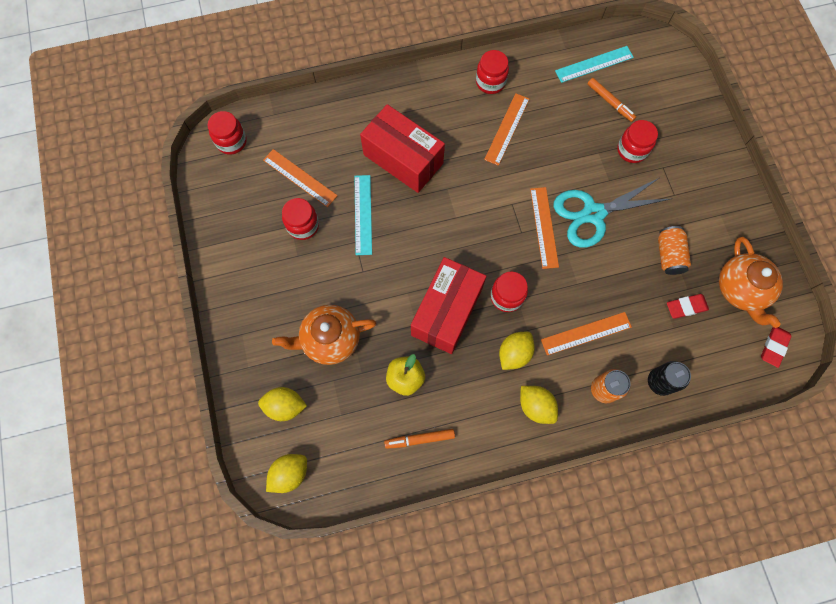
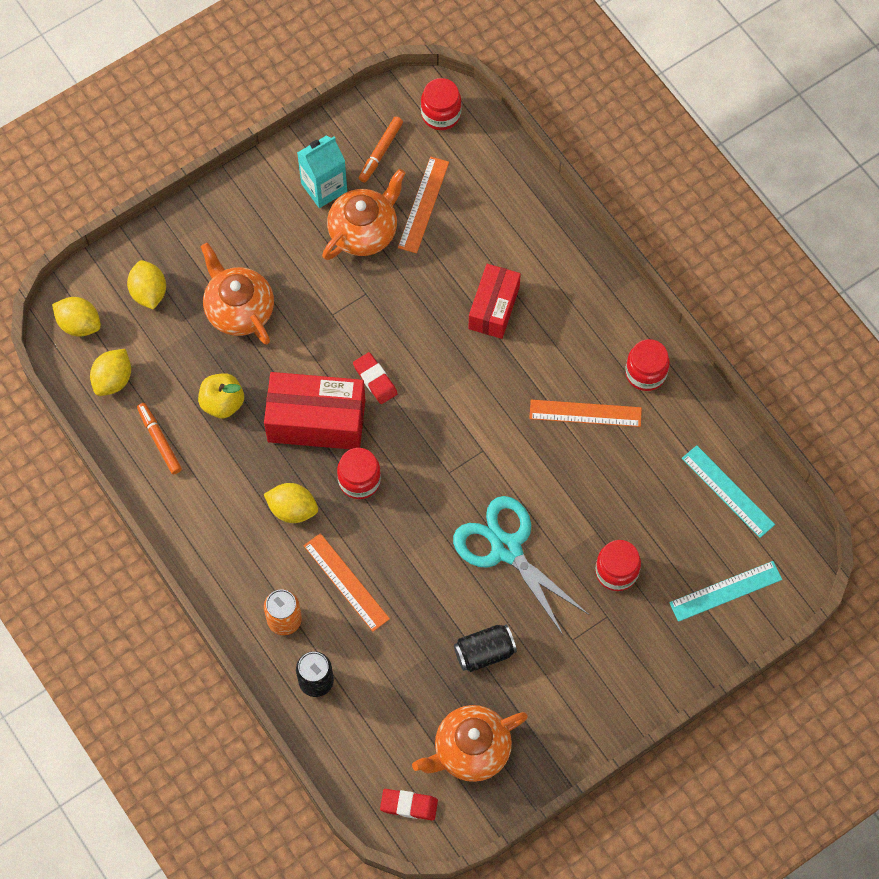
camera: 70 degrees right, 5 degrees down
red jar [282,198,319,240] -> orange teapot [322,169,406,260]
turquoise ruler [354,175,372,255] -> turquoise ruler moved to [669,561,782,622]
red box [360,104,445,193] -> red box [468,264,521,339], size x0.66
yellow lemon [520,386,558,424] -> yellow lemon moved to [90,349,131,396]
orange ruler [530,187,559,269] -> none
orange marker [588,78,636,122] -> orange marker moved to [359,117,403,183]
orange can [658,226,691,275] -> black can [454,624,517,672]
red eraser [667,294,709,319] -> red eraser moved to [353,352,398,404]
none -> turquoise carton [297,136,347,208]

